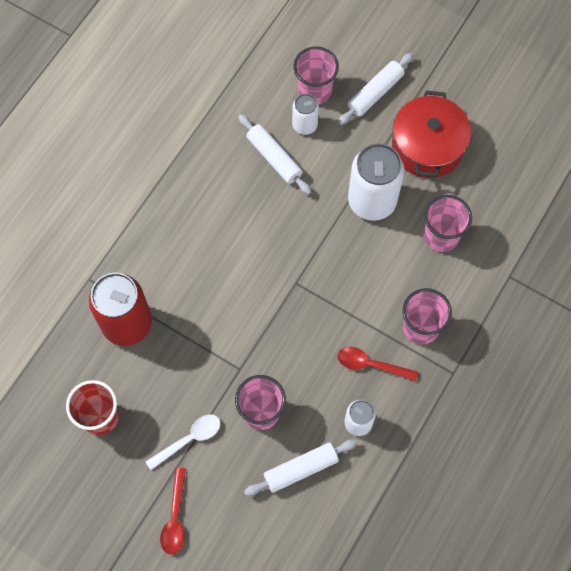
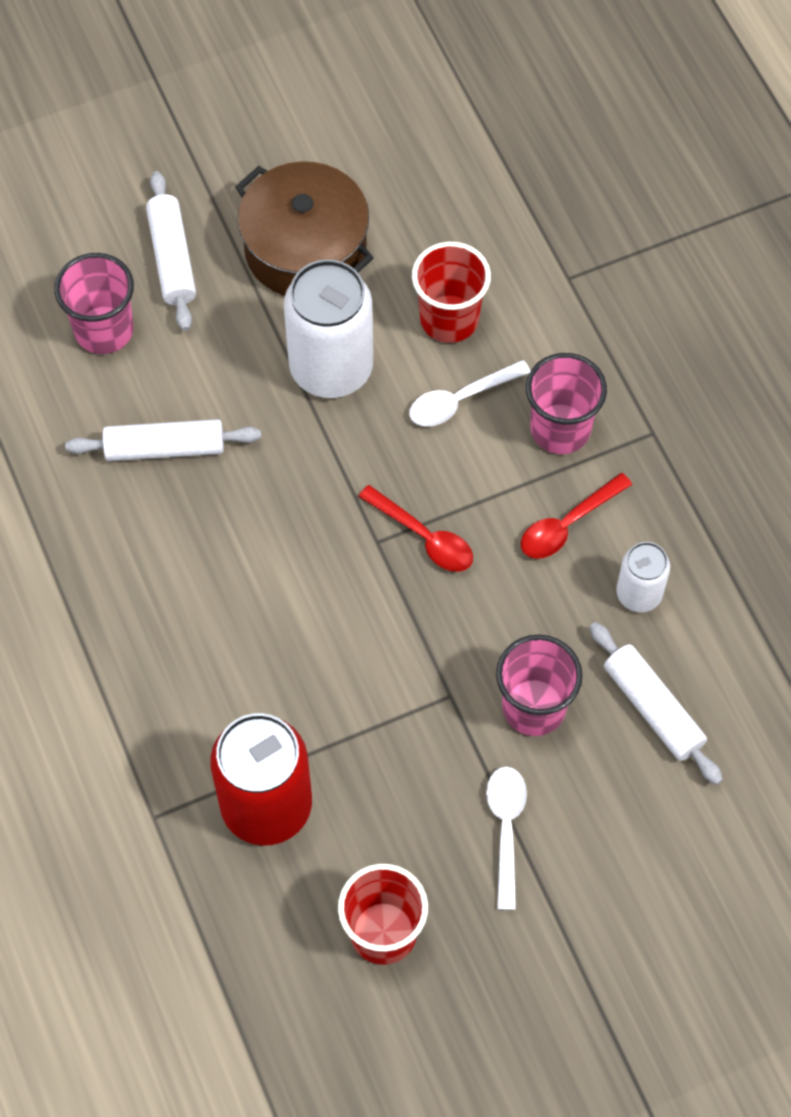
camera: 55 degrees left, 5 degrees down
red spoon [160,468,186,555] -> red spoon moved to [358,485,473,572]
white rolling pin [244,439,357,496] -> white rolling pin turned 45 degrees counterclockwise [590,622,723,785]
white can [292,94,319,135] -> none
red pot [392,90,471,178] -> brown pot [235,161,373,296]
pink cup [424,195,472,252] -> red cup [412,242,491,343]
none -> white spoon [409,360,530,427]

